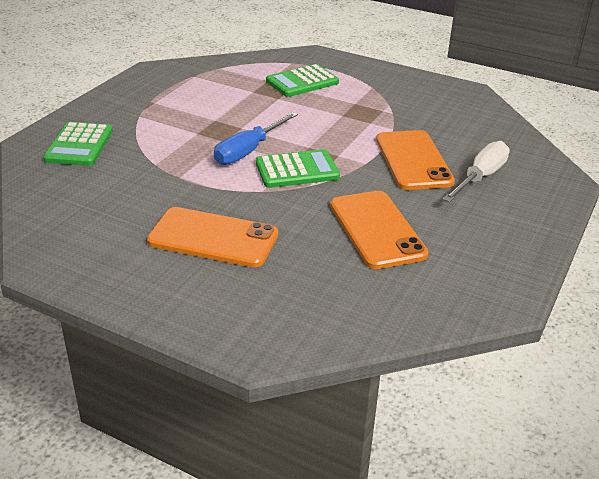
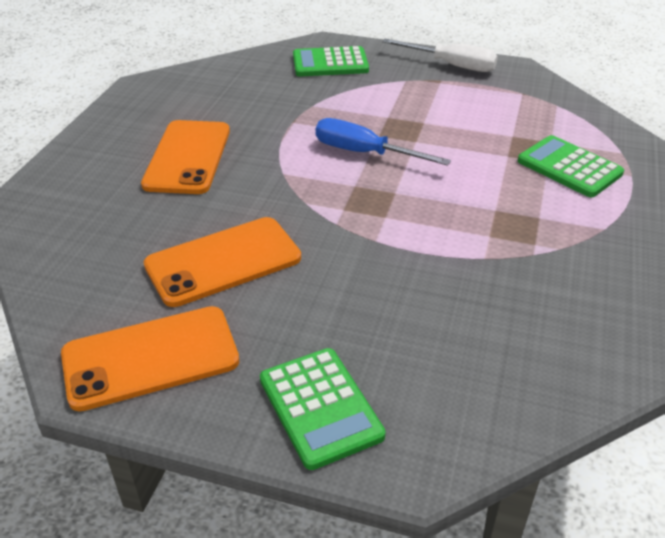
camera: 80 degrees right, 5 degrees up
green calculator [256,149,340,188] -> green calculator moved to [260,348,386,470]
orange phone [376,130,455,190] -> orange phone moved to [61,306,239,411]
white screwdriver [442,141,510,202] -> white screwdriver moved to [382,39,498,72]

